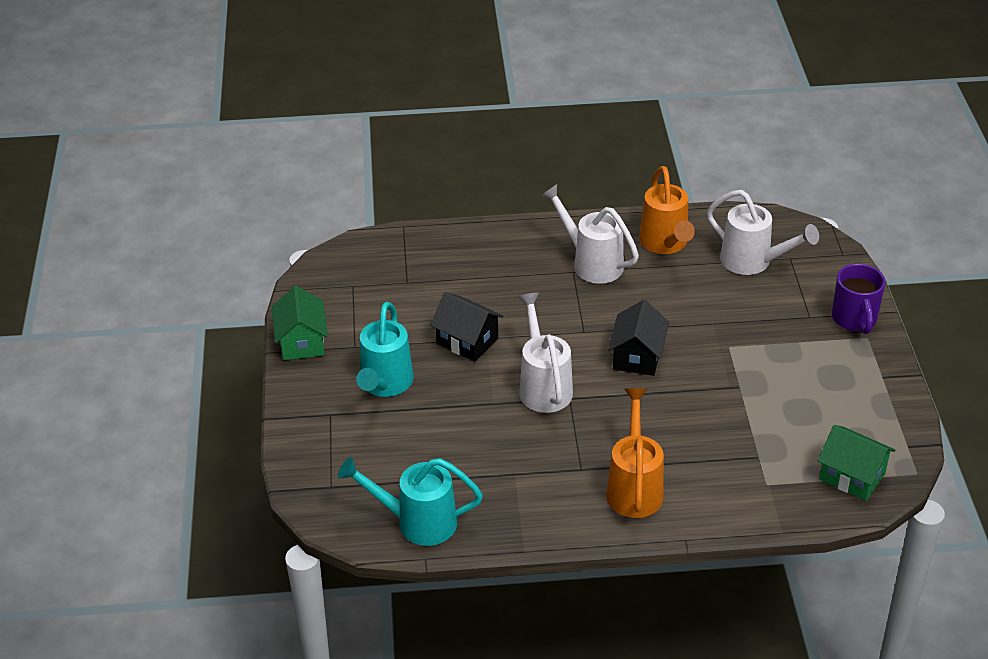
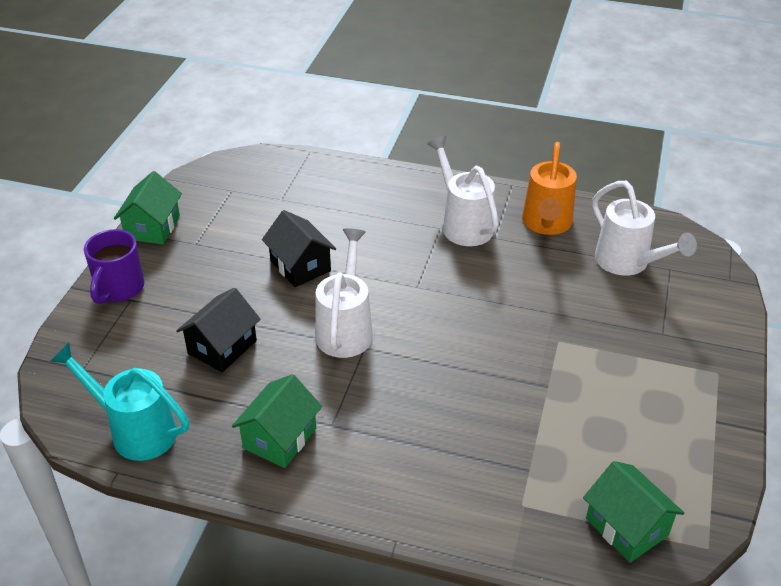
camera: 20 degrees right, 0 degrees up
turquoise watering can [356,302,414,397] -> none
orange watering can [606,388,664,518] -> none
black house [608,300,669,376] -> black house moved to [176,288,261,372]
purple mug [832,264,886,334] -> purple mug moved to [84,229,144,304]
none -> green house [232,374,322,468]

